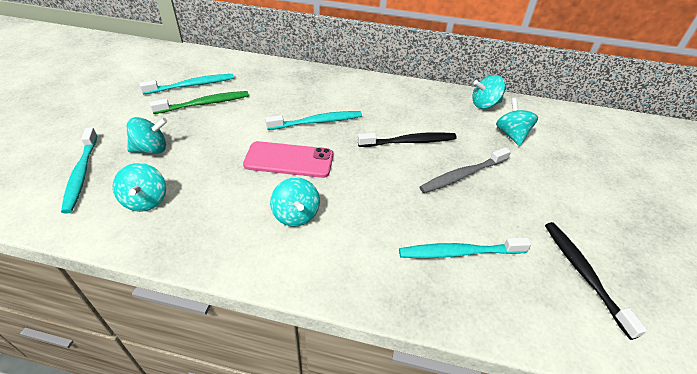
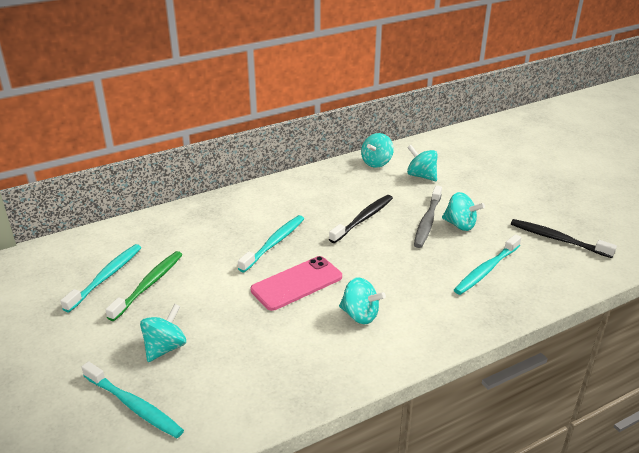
camera: 40 degrees left, 10 degrees down
turquoise spinning top [113,163,166,212] -> turquoise spinning top moved to [442,192,485,231]

